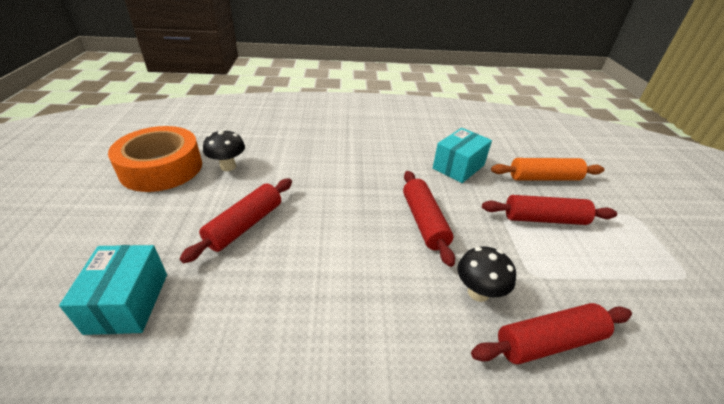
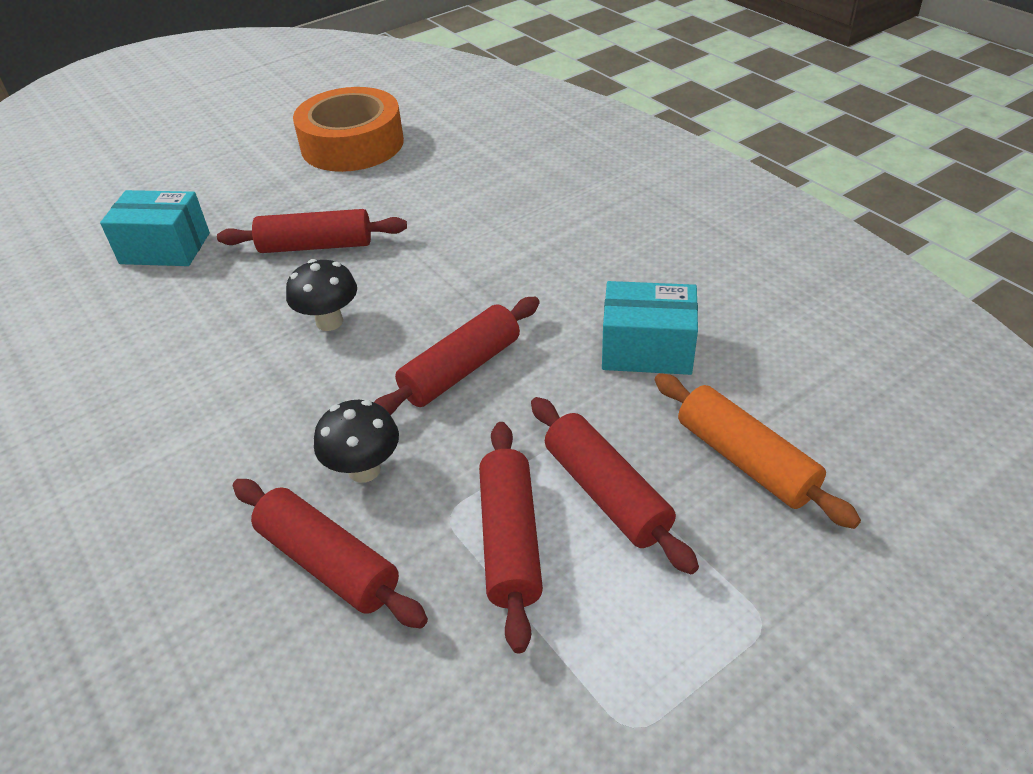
camera: 60 degrees right, 5 degrees up
turquoise box [59,245,167,335] -> turquoise box turned 45 degrees clockwise [100,190,210,266]
black mushroom [203,129,245,171] -> black mushroom moved to [286,259,357,331]
none -> red rolling pin [479,422,543,653]

